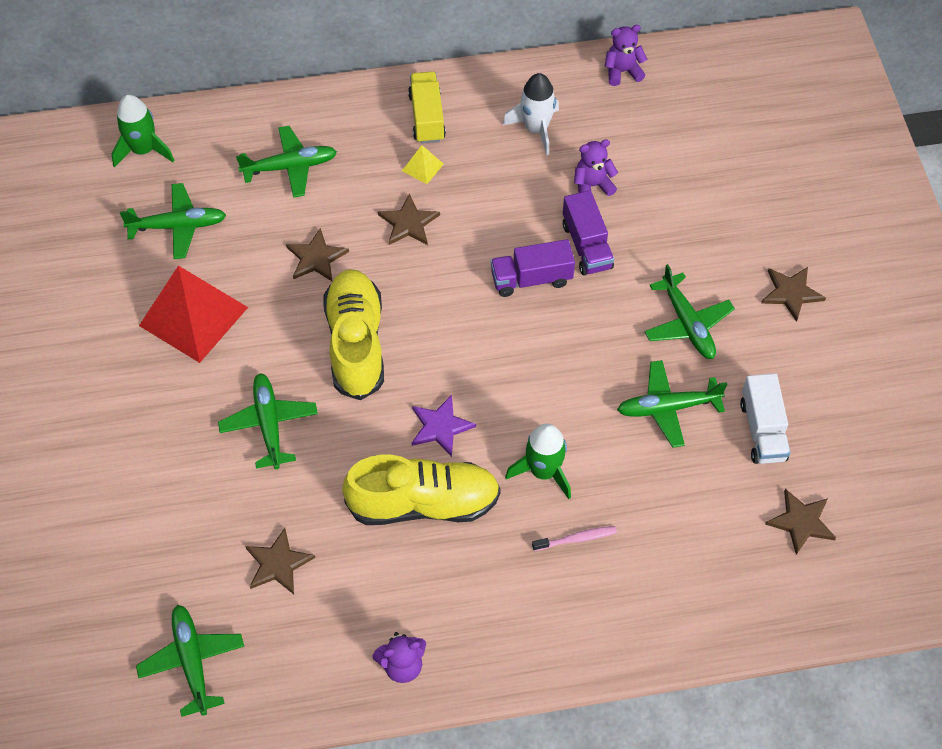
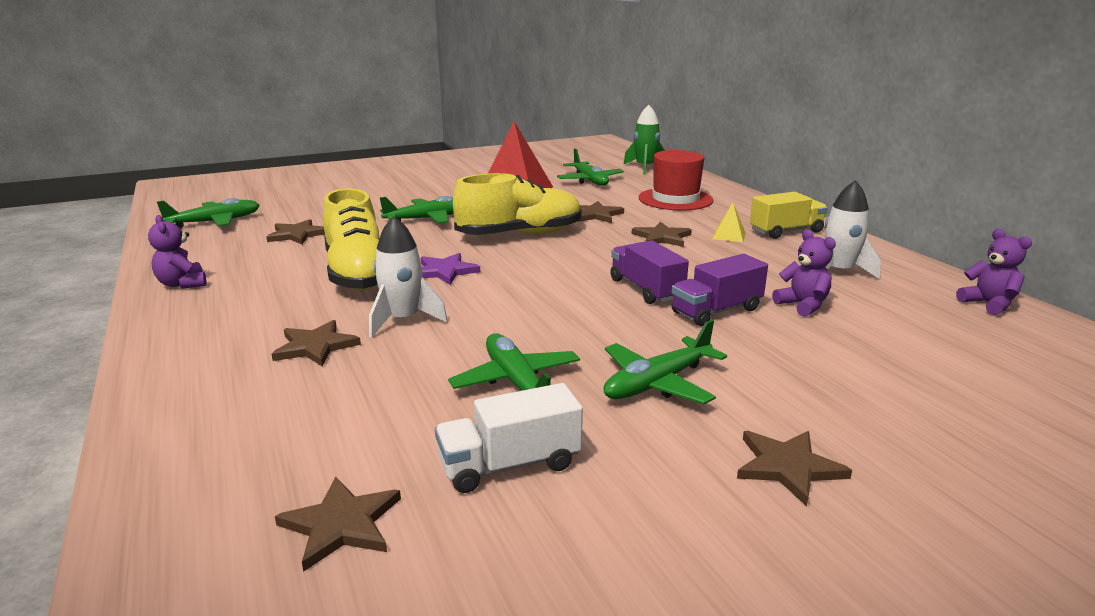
camera: 75 degrees right, 35 degrees down
green plane [236,126,337,198] -> red hat [638,150,714,210]
green rocket [505,424,571,499] -> white rocket [369,216,448,338]
pink toothbrush [532,526,617,551] -> brown star [272,320,361,367]

